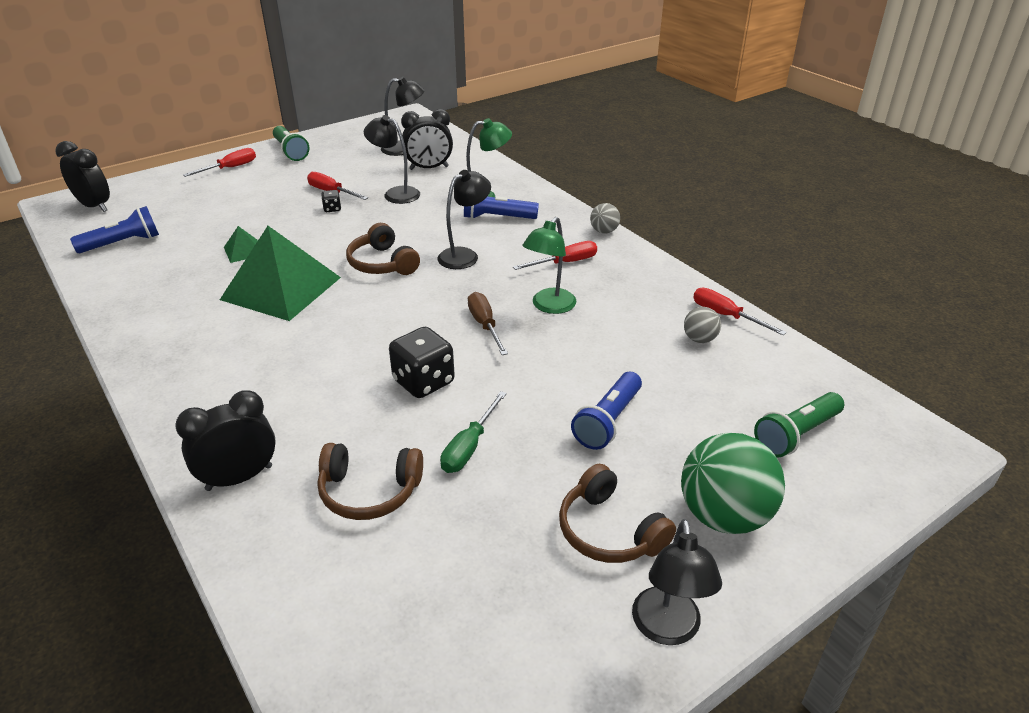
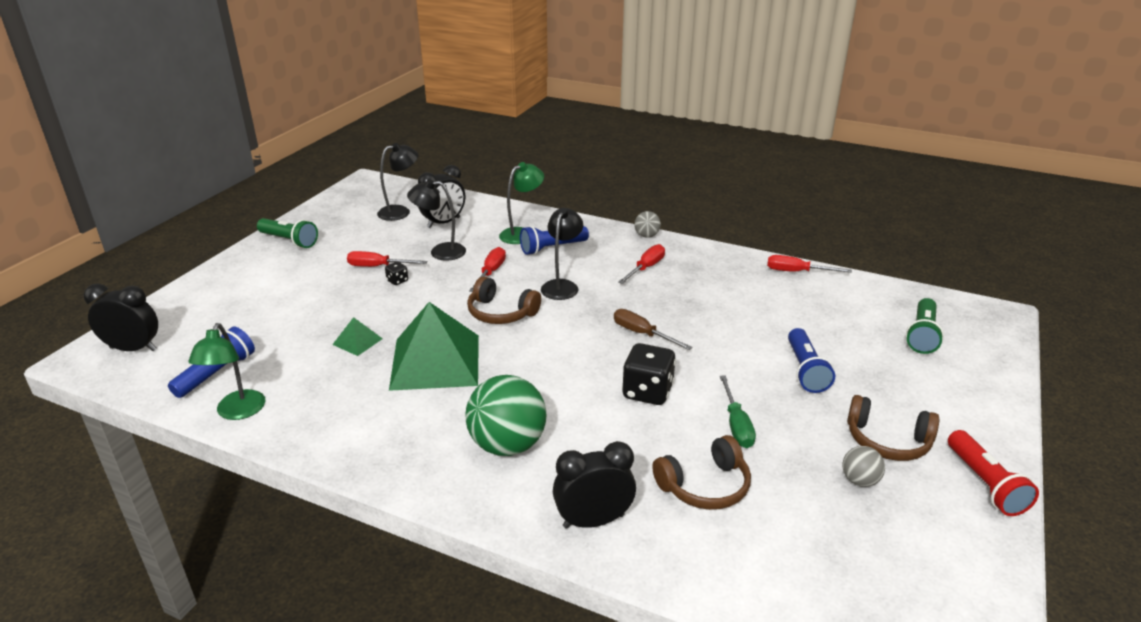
camera: 30 degrees left, 5 degrees down
black clock [175,390,276,491] -> black clock turned 45 degrees clockwise [553,441,636,529]
red screwdriver [183,148,256,177] -> red screwdriver moved to [469,247,506,292]
green lamp [522,217,576,314] -> green lamp moved to [188,323,266,420]
black lamp [632,519,722,645] -> red flashlight [948,430,1039,516]
green ball [681,433,785,534] -> green ball moved to [466,375,546,456]
grey ball [684,307,721,343] -> grey ball moved to [843,446,885,487]

